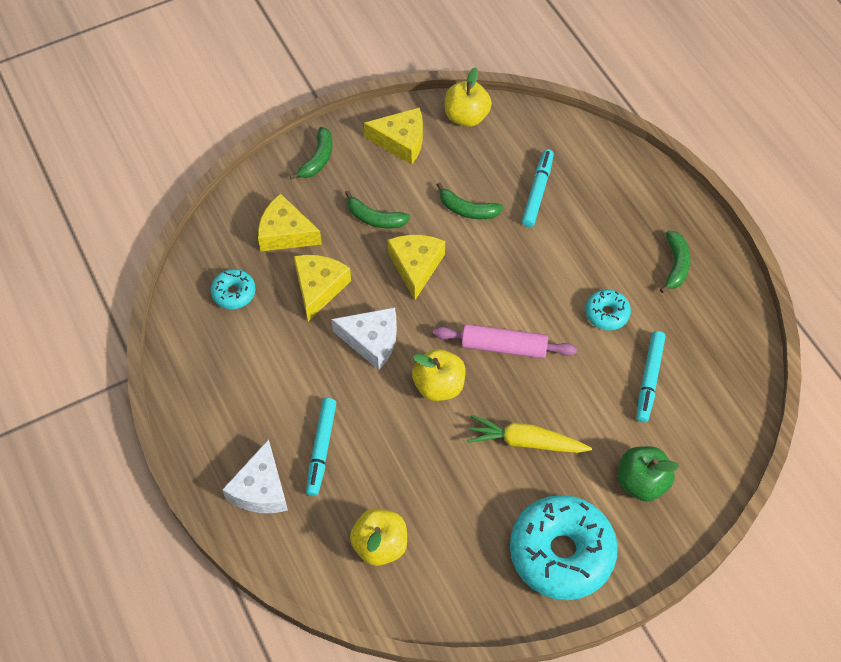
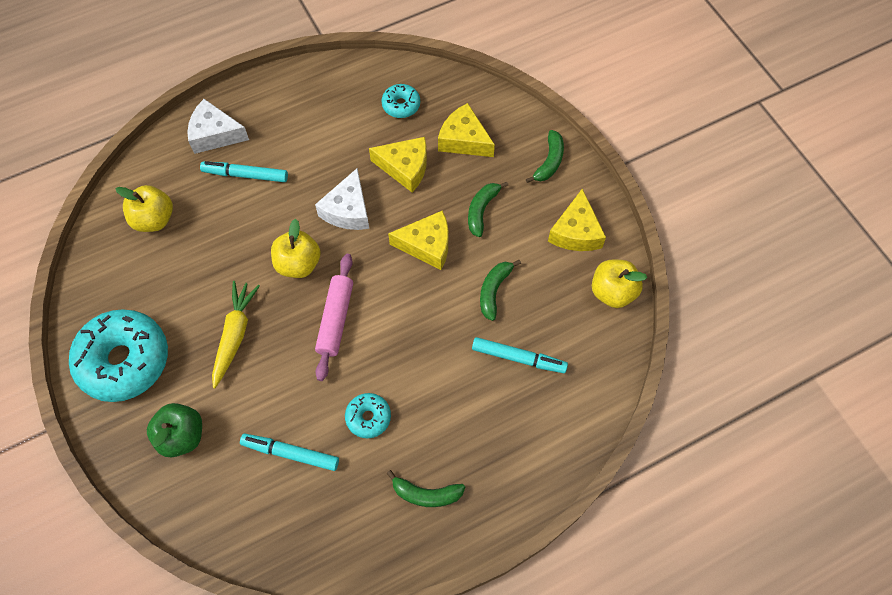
camera: 90 degrees right, 5 degrees up
yellow cheese [258,194,322,251] -> yellow cheese turned 75 degrees counterclockwise [438,103,495,157]
green banana [289,127,332,179] -> green banana turned 90 degrees counterclockwise [526,130,564,183]

